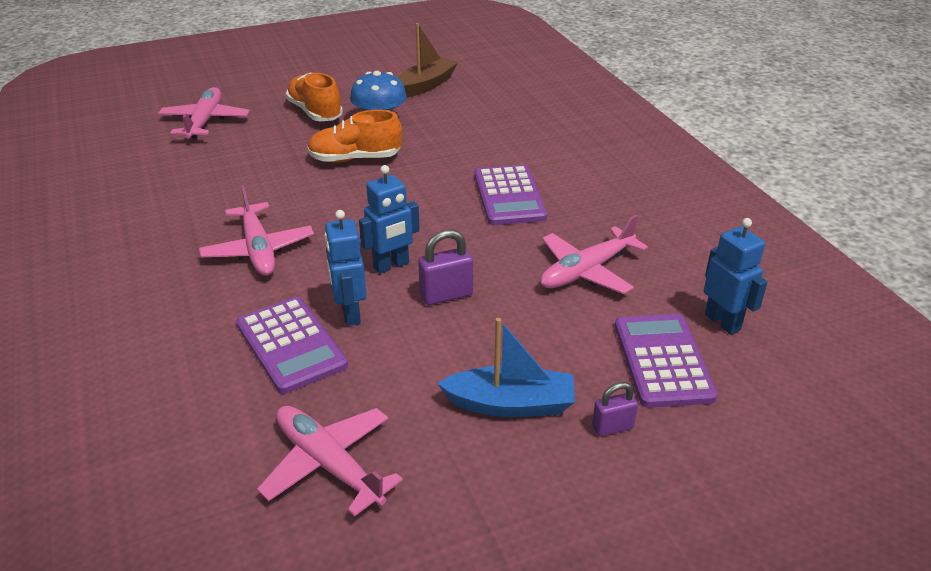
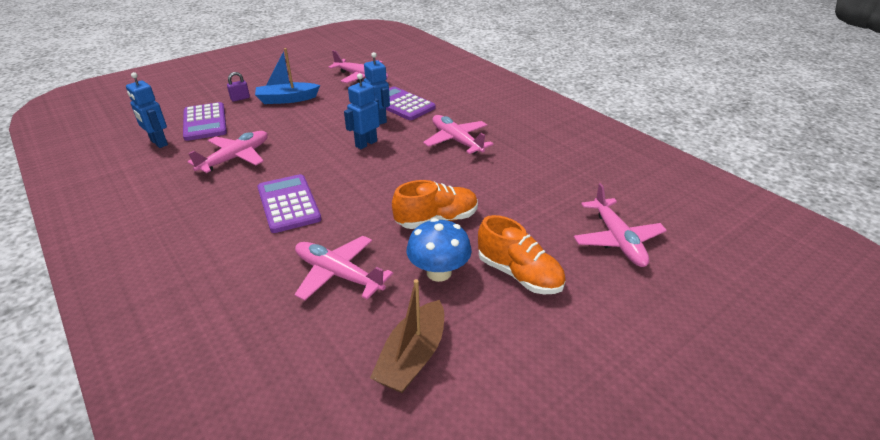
camera: 165 degrees right, 0 degrees up
purple padlock [418,229,473,305] -> none
none -> pink plane [295,236,393,301]

